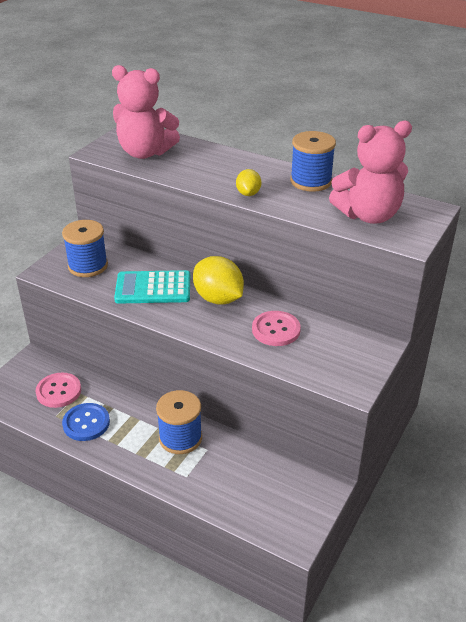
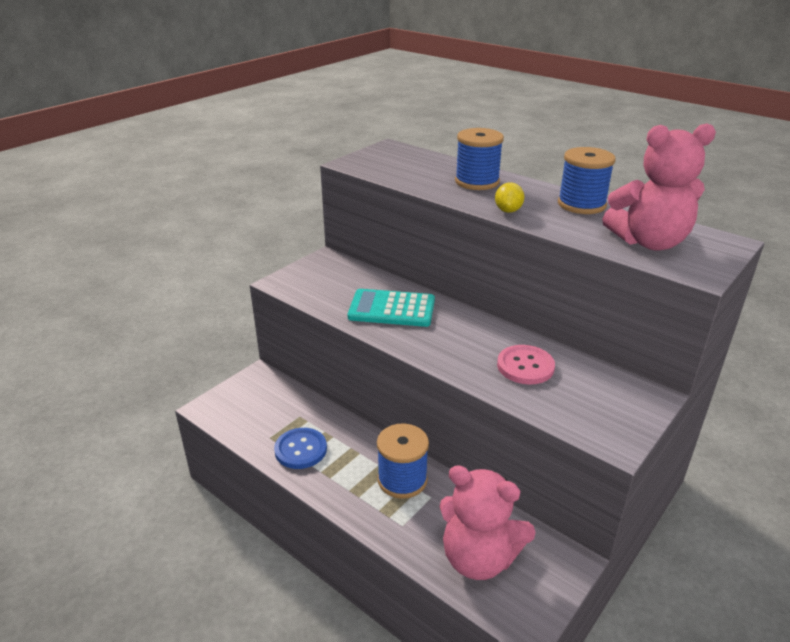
camera: 10 degrees right, 5 degrees down
pink button [35,373,81,408] -> none
blue spool [62,220,108,277] -> blue spool moved to [455,128,504,190]
pink teddy bear [112,65,180,159] -> pink teddy bear moved to [439,465,536,580]
yellow lemon [193,256,244,305] -> none

